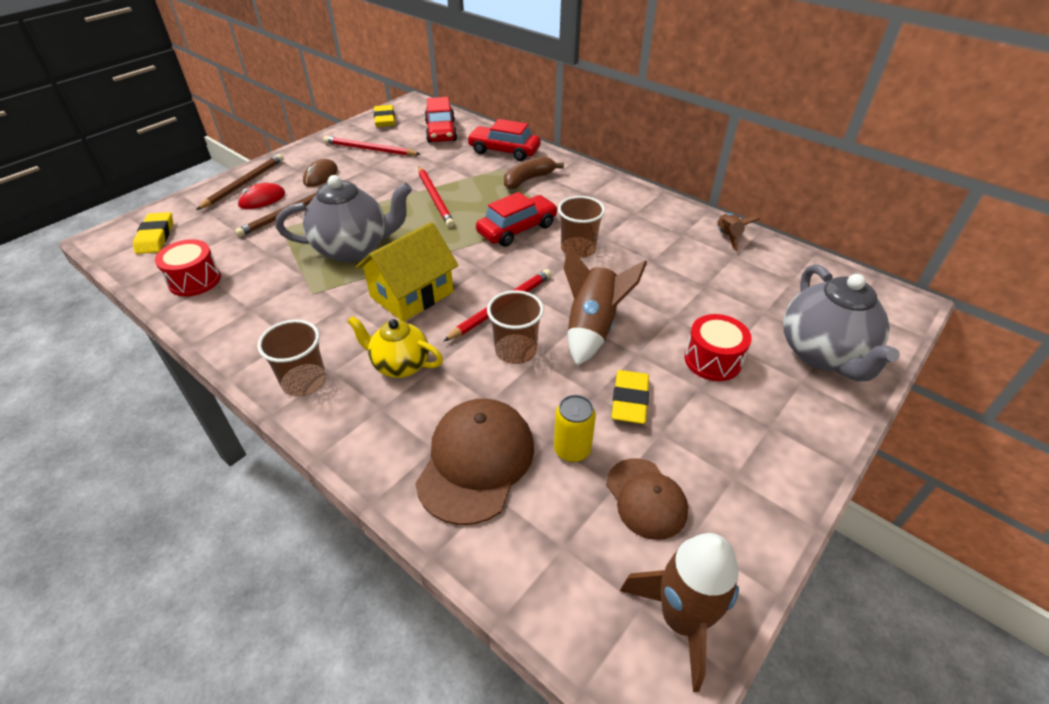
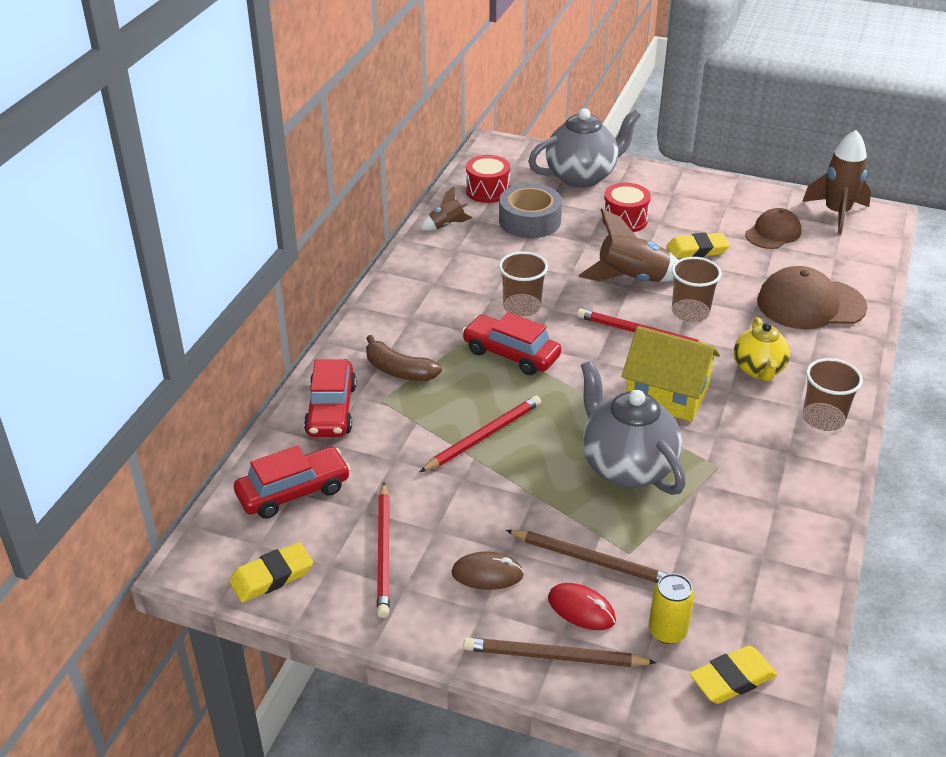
camera: 110 degrees left, 5 degrees down
red drum [155,239,221,296] -> red drum moved to [466,155,510,203]
yellow can [554,395,596,462] -> yellow can moved to [649,573,694,644]
none -> grey tape [499,184,562,238]

